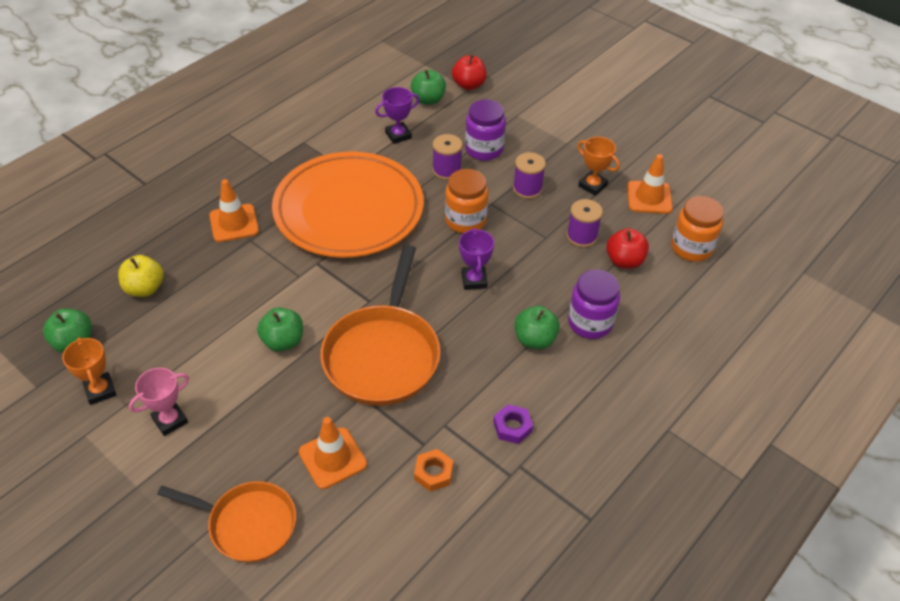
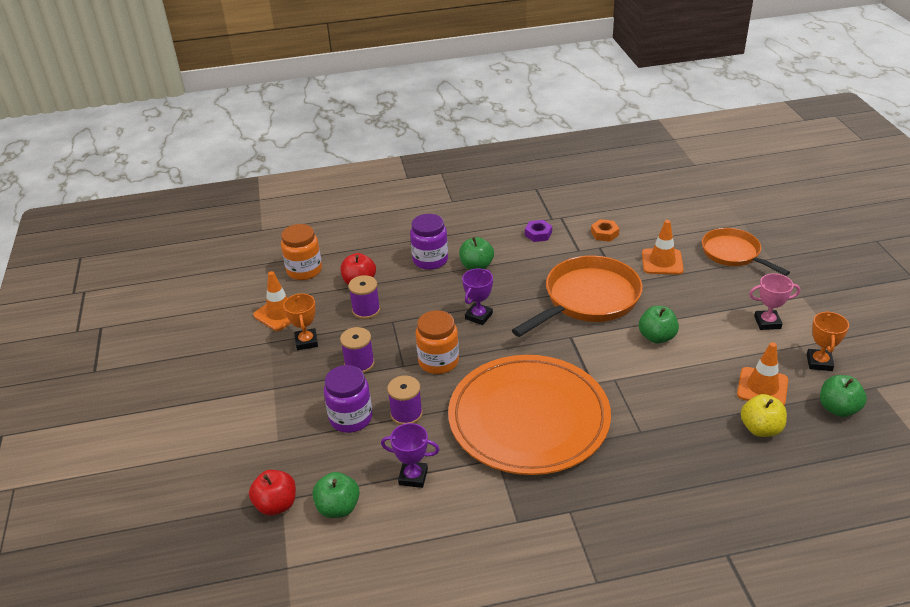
camera: 140 degrees left, 10 degrees down
orange traffic cone [209,179,259,242] -> orange traffic cone moved to [737,342,788,405]

